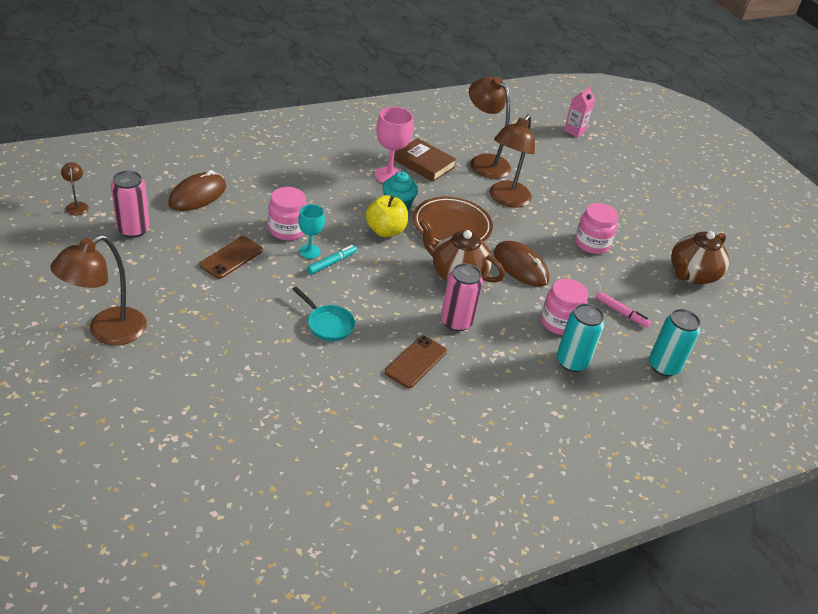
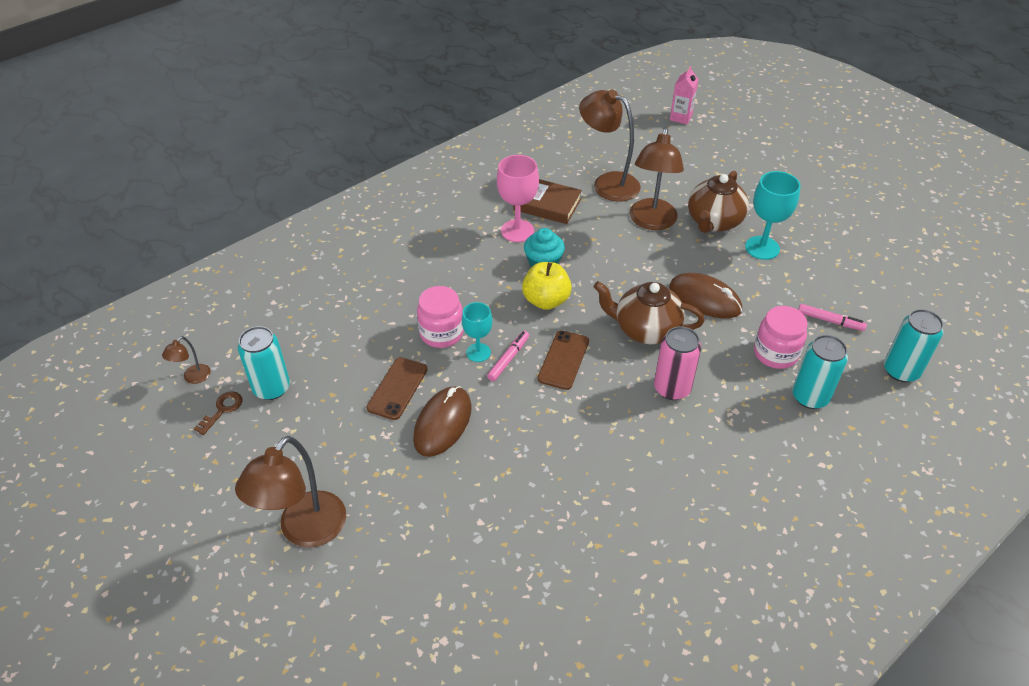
camera: 10 degrees left, 5 degrees up
brown lamp [61,162,89,215] -> brown lamp turned 120 degrees counterclockwise [162,336,211,384]
pink can [111,170,149,238] -> turquoise can [238,326,290,400]
brown mouse [168,170,226,211] -> brown mouse moved to [413,386,472,457]
turquoise pan [292,286,355,341] -> none
turquoise marker [307,245,357,274] -> pink marker [487,331,529,381]
brown phone [385,336,447,388] -> brown phone moved to [538,330,589,390]
brown plate [413,196,493,243] -> none
pink jar [575,203,618,254] -> turquoise goblet [745,171,800,260]
brown teapot [671,231,729,284] -> brown teapot moved to [688,171,749,233]
none -> brown key [194,391,242,435]

